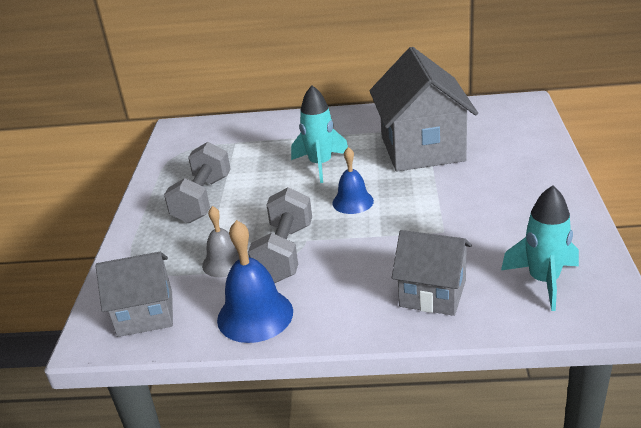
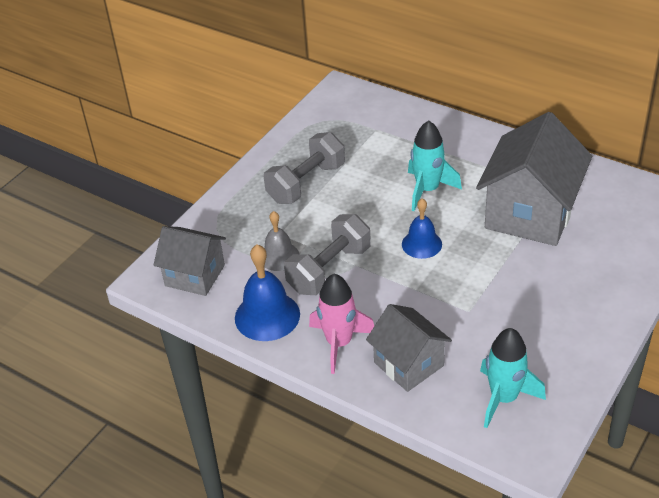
camera: 30 degrees right, 10 degrees up
none -> pink rocket [309,274,374,374]

